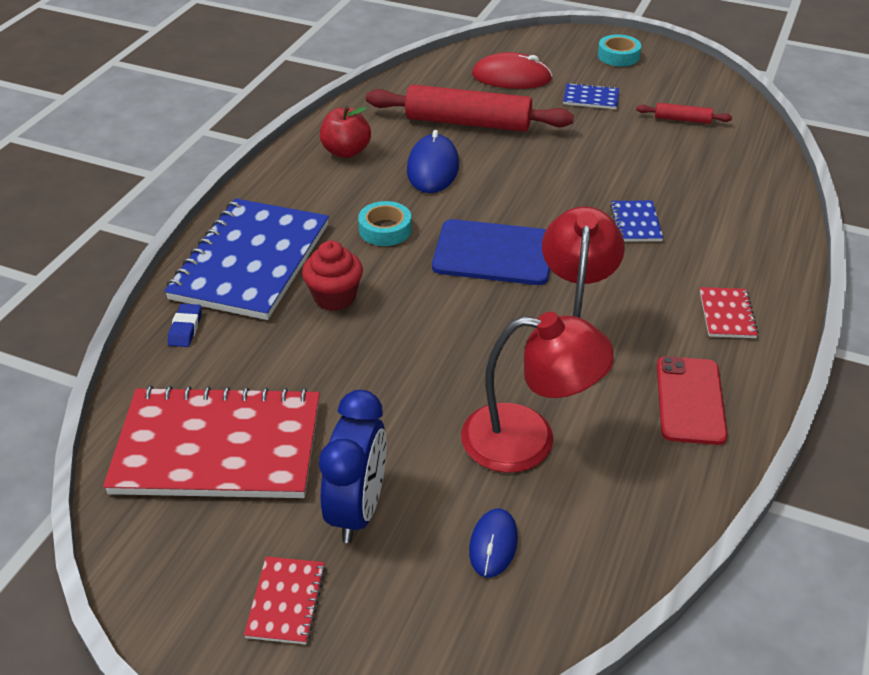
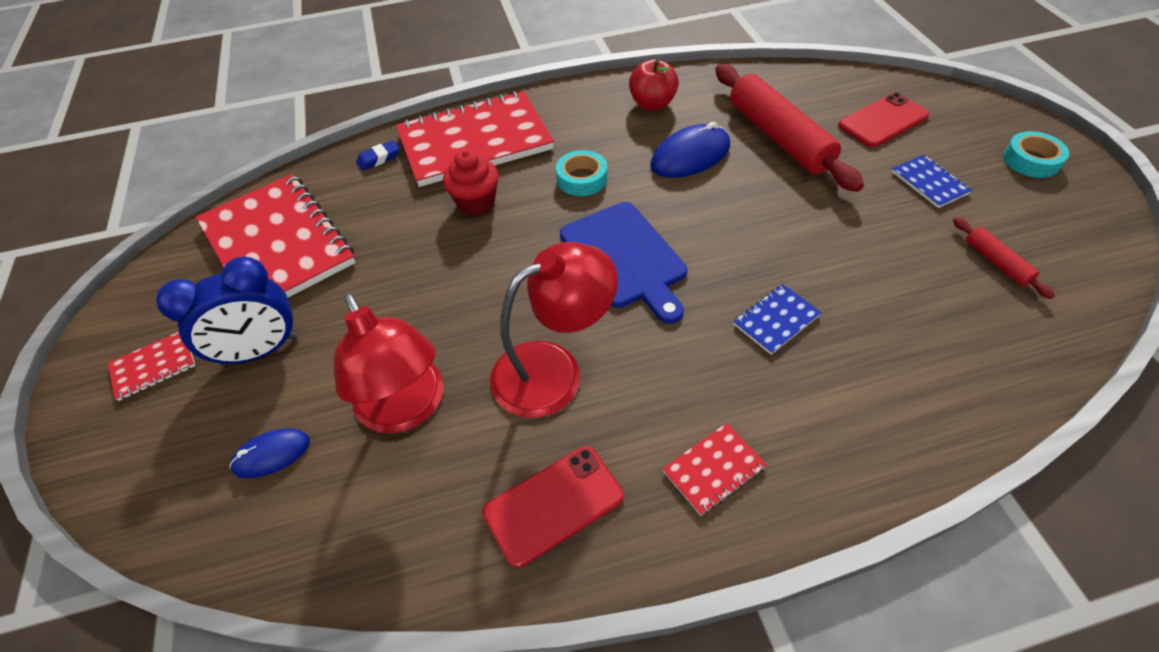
camera: 55 degrees right, 10 degrees up
blue notebook [164,198,329,320] -> red notebook [396,91,554,187]
red mouse [472,52,552,89] -> red phone [838,93,930,147]

